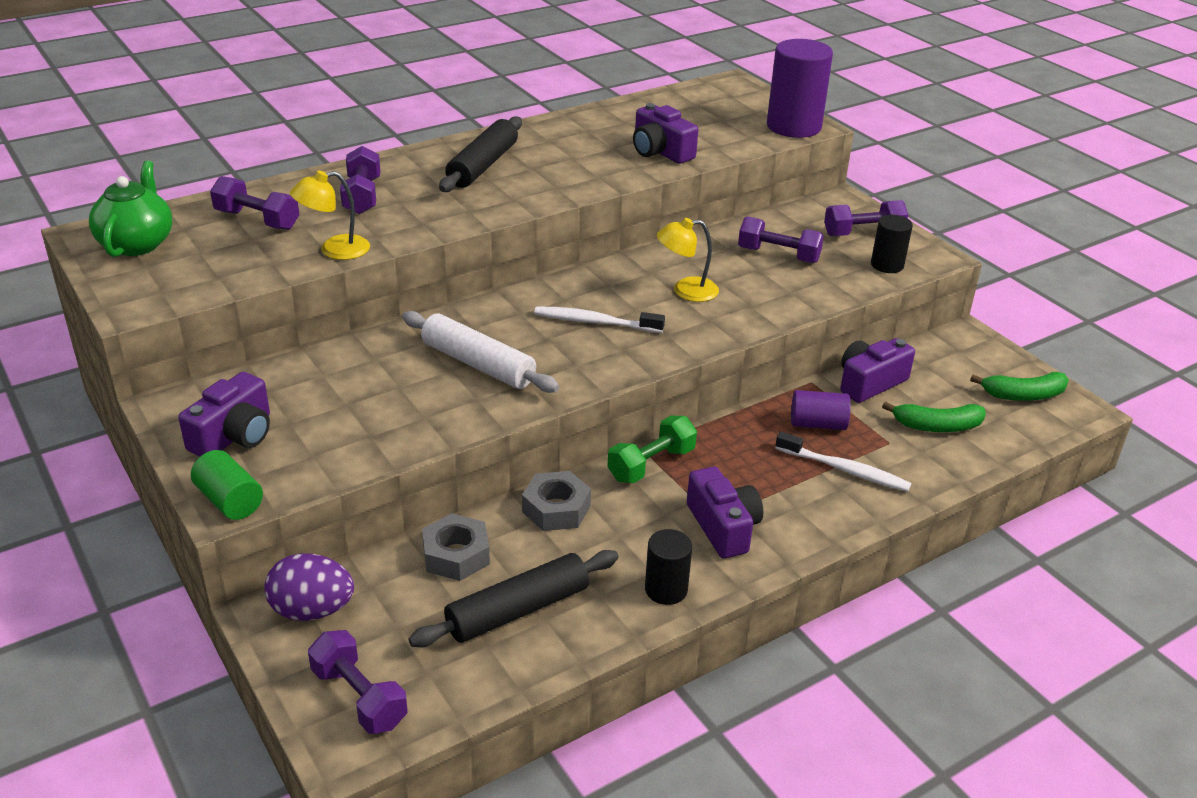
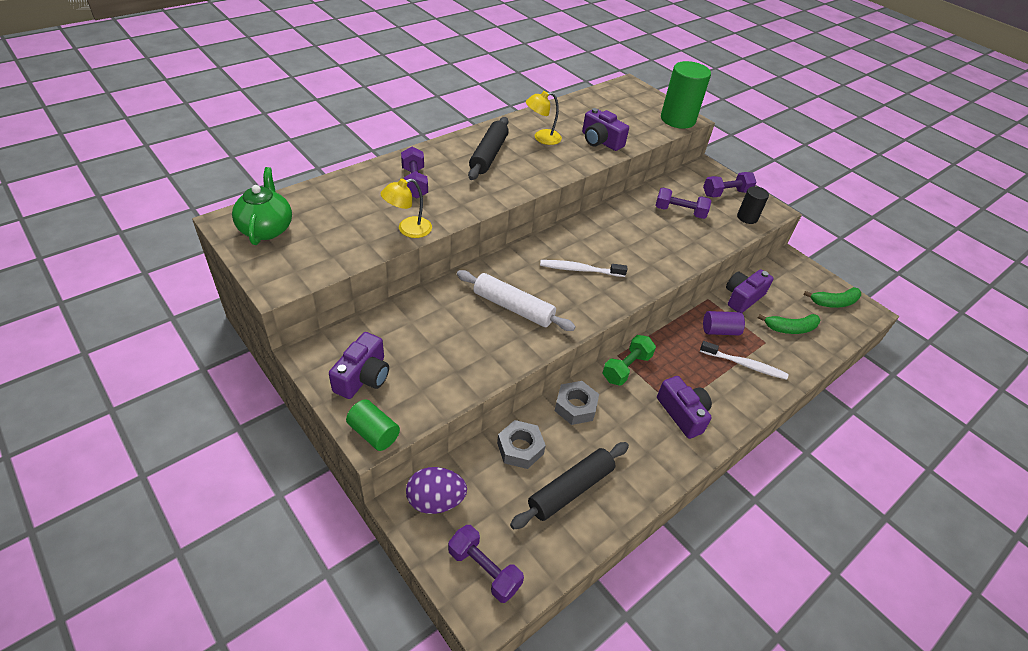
camera: 10 degrees left, 10 degrees up
purple dumbbell [210,176,299,230] -> none
black cylinder [645,529,692,605] -> none
yellow lamp [657,218,719,302] -> yellow lamp moved to [526,91,562,145]
purple cylinder [767,39,833,138] -> green cylinder [661,61,711,129]

